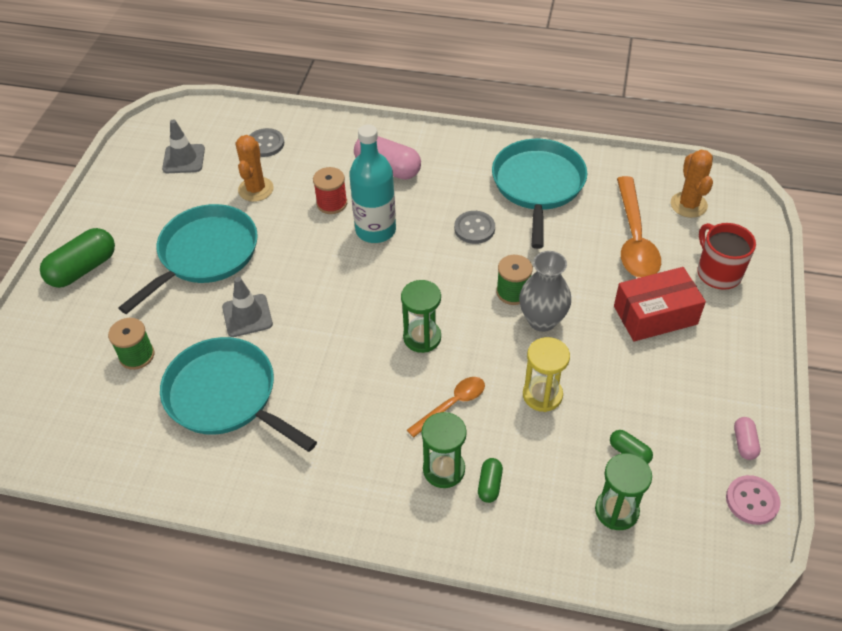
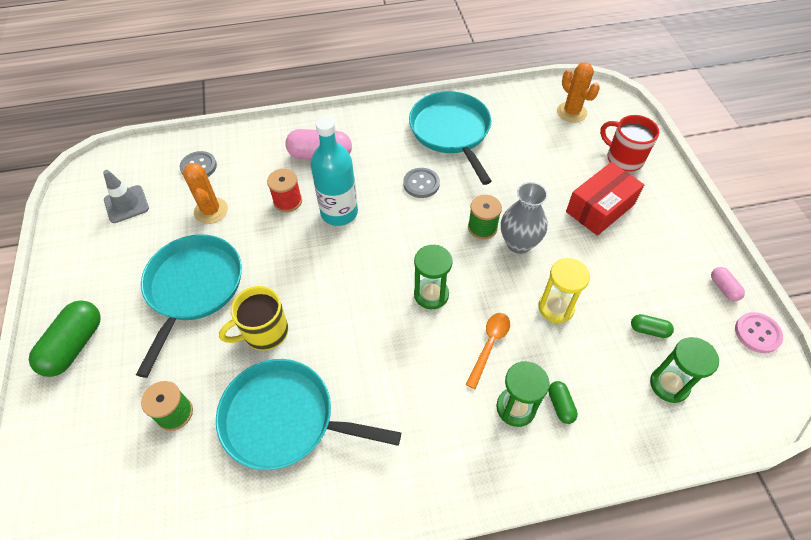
camera: 25 degrees left, 5 degrees up
grey traffic cone [222,277,273,337] -> yellow mug [219,286,288,351]
orange spoon [617,176,661,278] -> none

